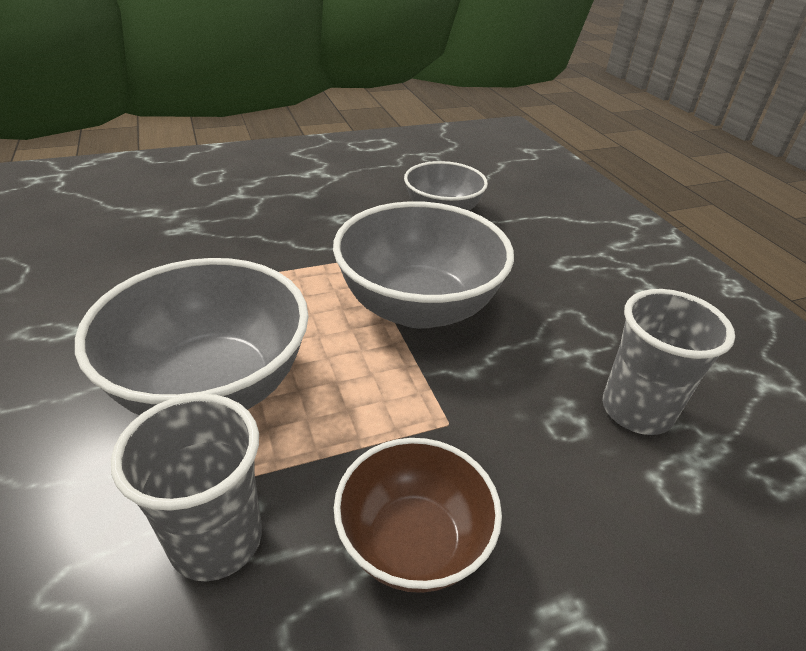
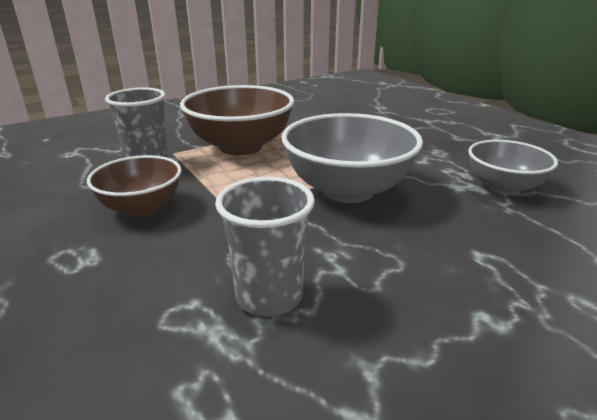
camera: 80 degrees right, 10 degrees down
grey bowl [75,258,309,415] -> brown bowl [180,85,294,155]

